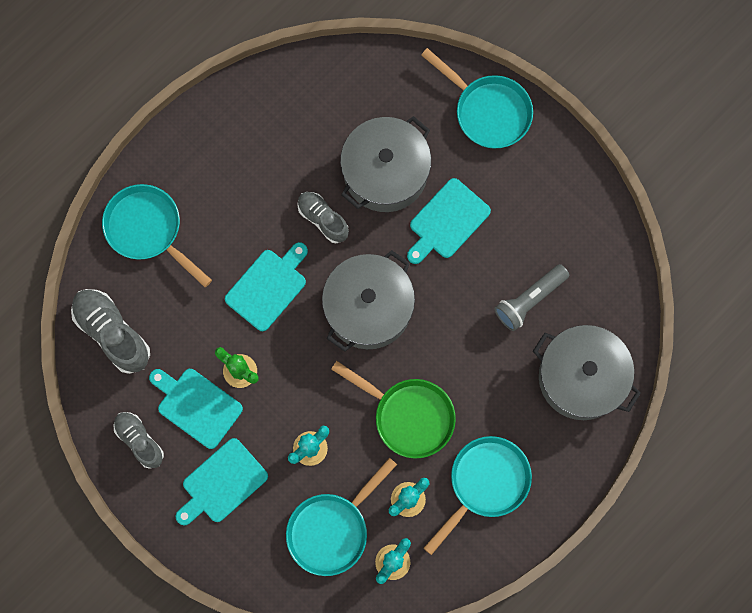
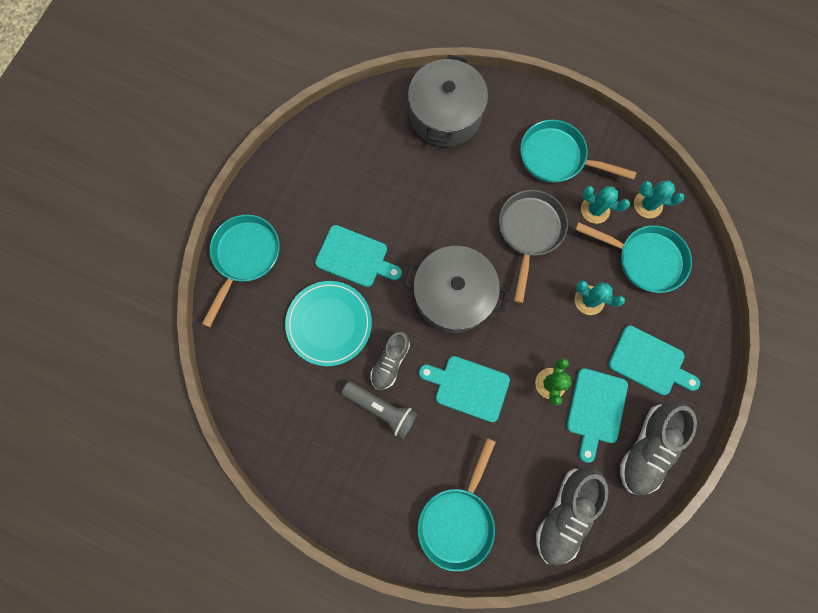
camera: 110 degrees left, 0 degrees up
grey shoe [113,412,164,469] -> grey shoe [620,402,697,495], size x1.56
green pan [331,361,456,458] -> grey pan [499,190,568,303]
grey pot [340,116,431,212] -> turquoise plate [285,281,372,366]
grey flashlight [494,264,569,331] -> grey flashlight moved to [342,381,418,439]

